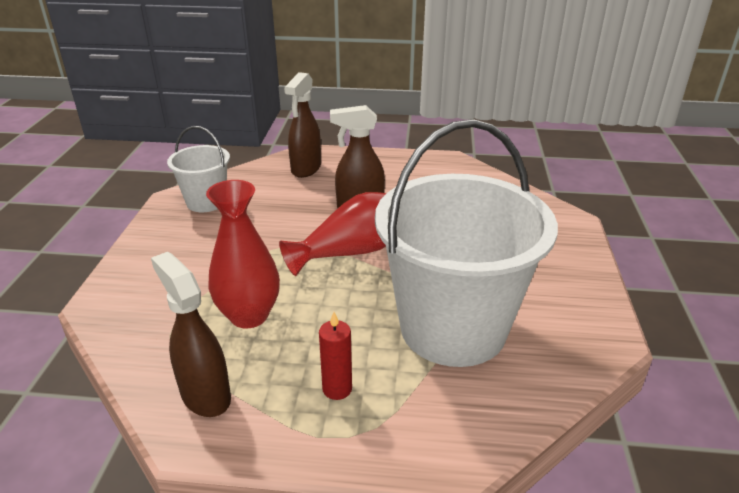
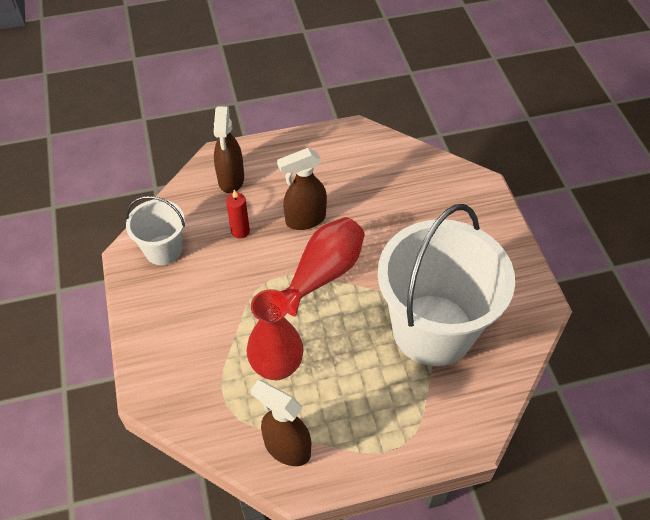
camera: 20 degrees left, 20 degrees up
red candle [319,312,352,400] -> red candle moved to [226,190,250,239]

